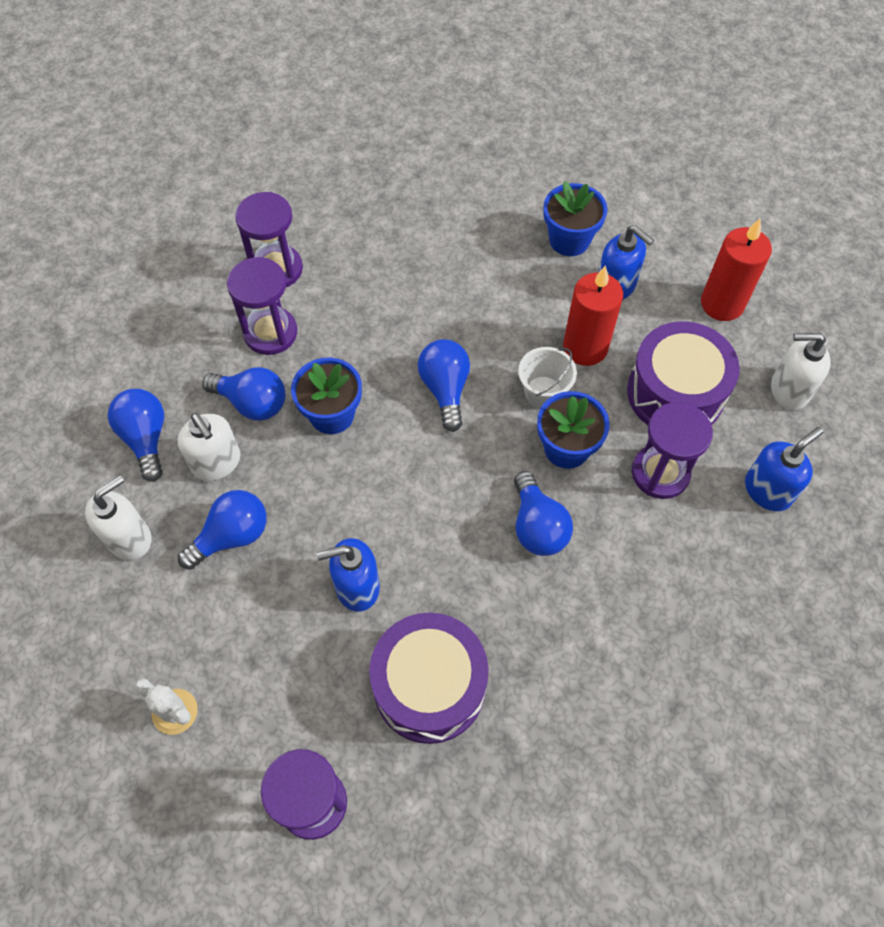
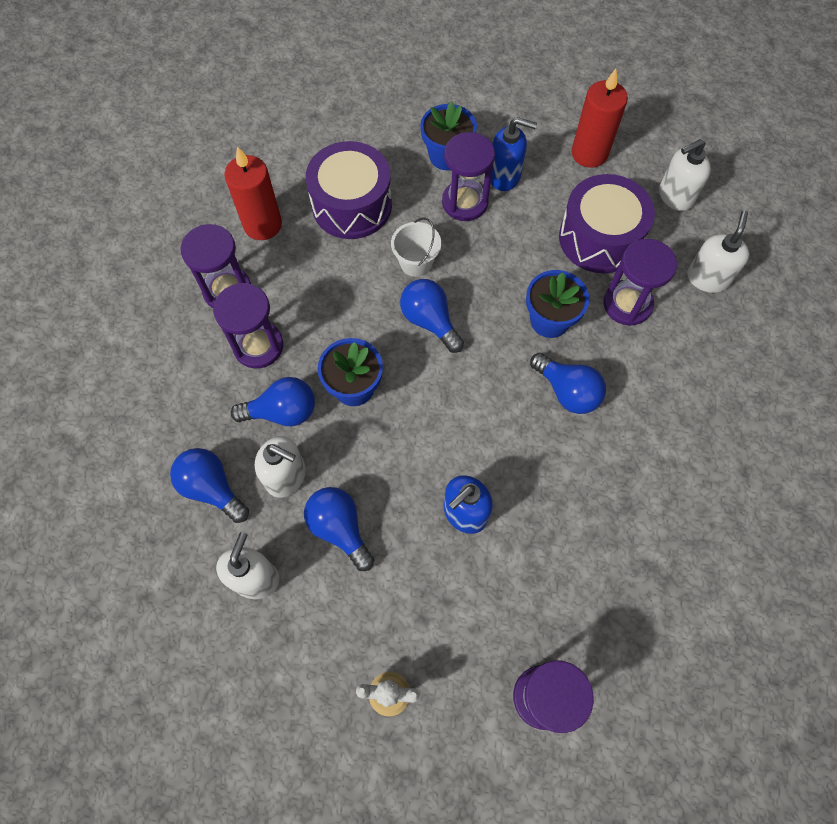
camera: 30 degrees left, 5 degrees up
blue light bulb [178,490,267,570] -> blue light bulb turned 60 degrees counterclockwise [304,487,374,571]
purple drum [369,613,489,744] -> purple drum moved to [306,141,392,239]
white bucket [518,347,577,408] -> white bucket moved to [391,217,441,277]
red candle [563,265,623,366] -> red candle moved to [224,146,282,240]
blue soap dispenser [745,427,823,511] -> white soap dispenser [687,211,749,293]
none -> purple hourglass [442,132,495,221]

